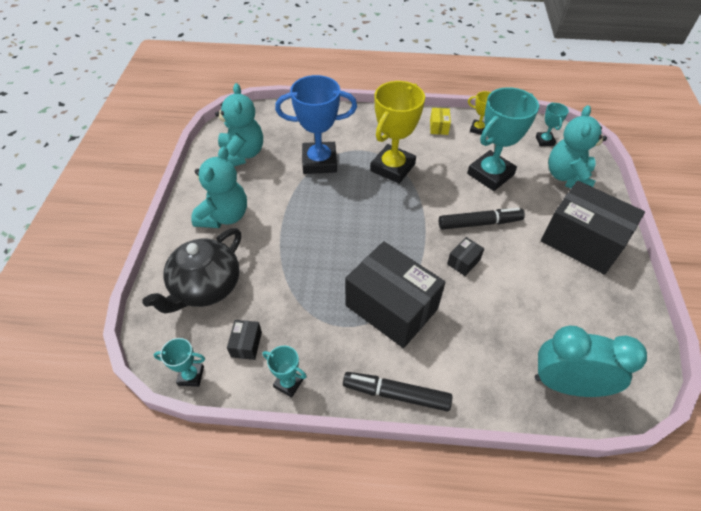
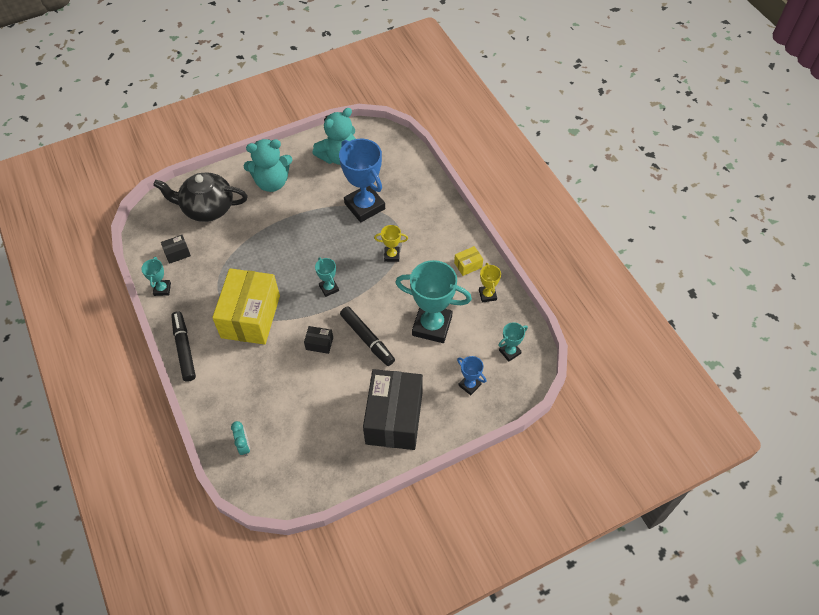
camera: 60 degrees right, 5 degrees up
turquoise trophy [154,338,205,387] -> turquoise trophy moved to [315,257,339,297]
black box [345,241,446,348] -> yellow box [212,268,280,345]
yellow trophy [370,81,425,184] -> yellow trophy [374,225,408,262], size x0.48
turquoise clock [535,325,647,397] -> turquoise clock [231,421,250,456], size x0.46
turquoise teddy bear [548,105,607,188] -> blue trophy [457,356,486,395]

